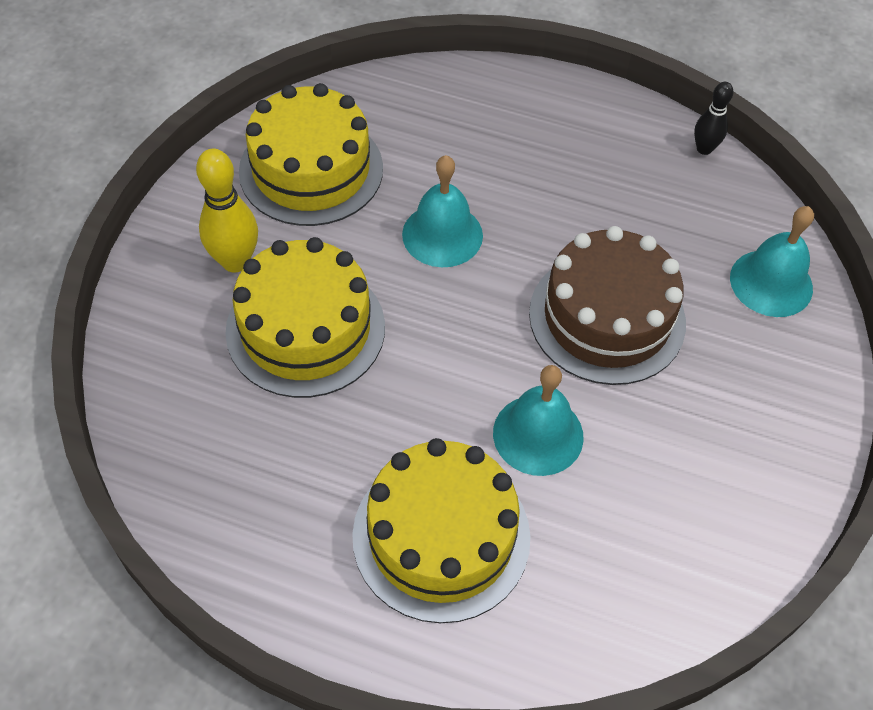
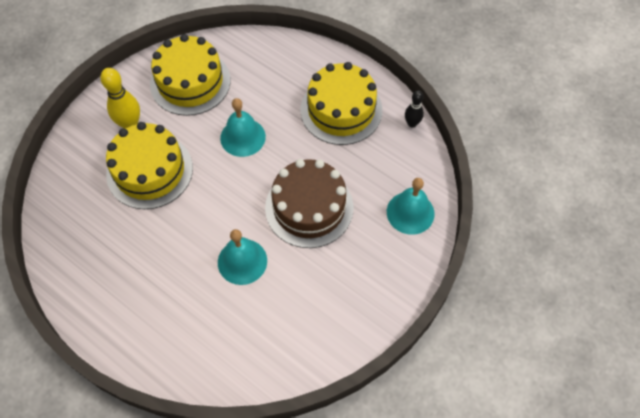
camera: 20 degrees right, 5 degrees up
yellow cake [352,438,530,623] -> yellow cake moved to [300,62,382,145]

